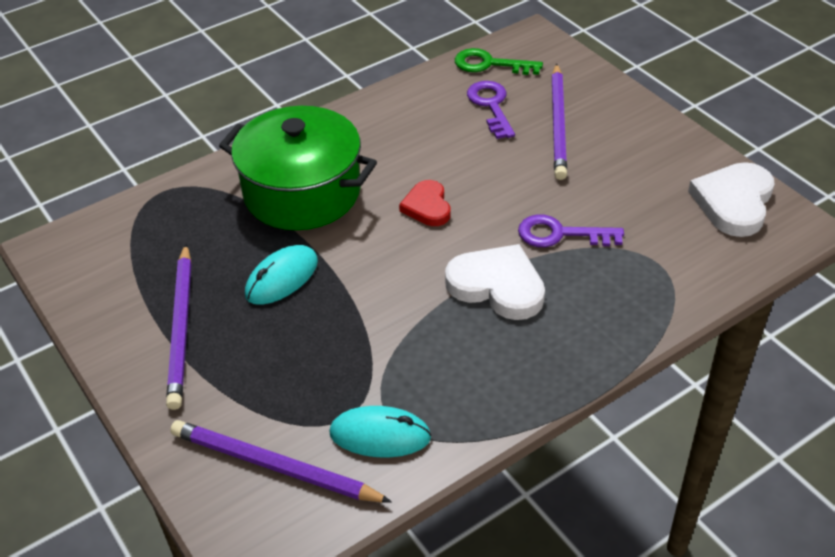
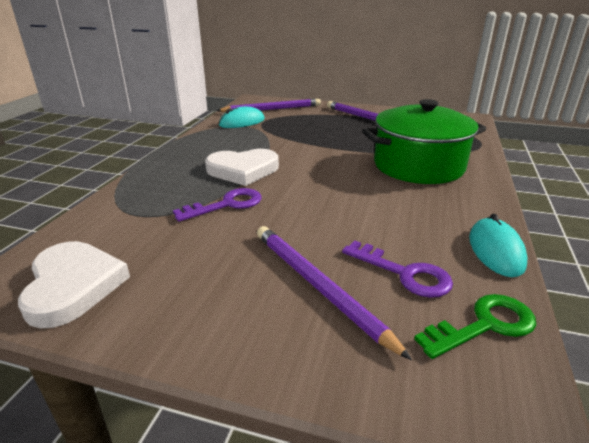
camera: 140 degrees right, 15 degrees down
turquoise mouse [245,245,318,305] -> turquoise mouse moved to [469,214,527,277]
red heart [399,180,450,226] -> none

